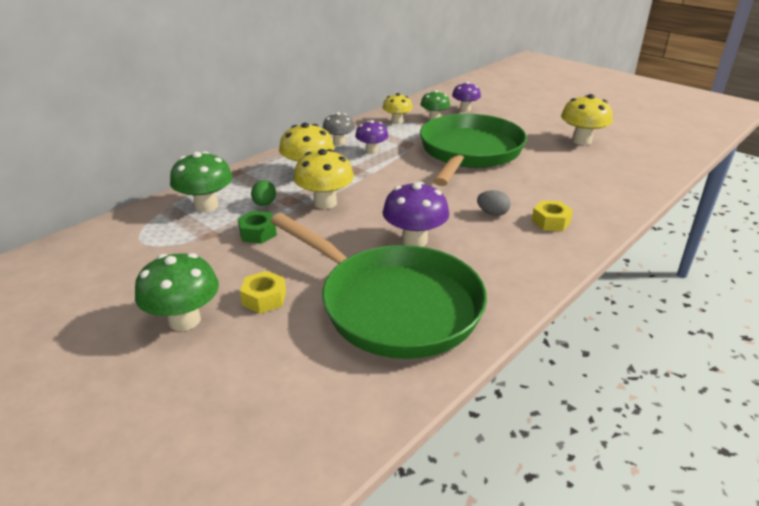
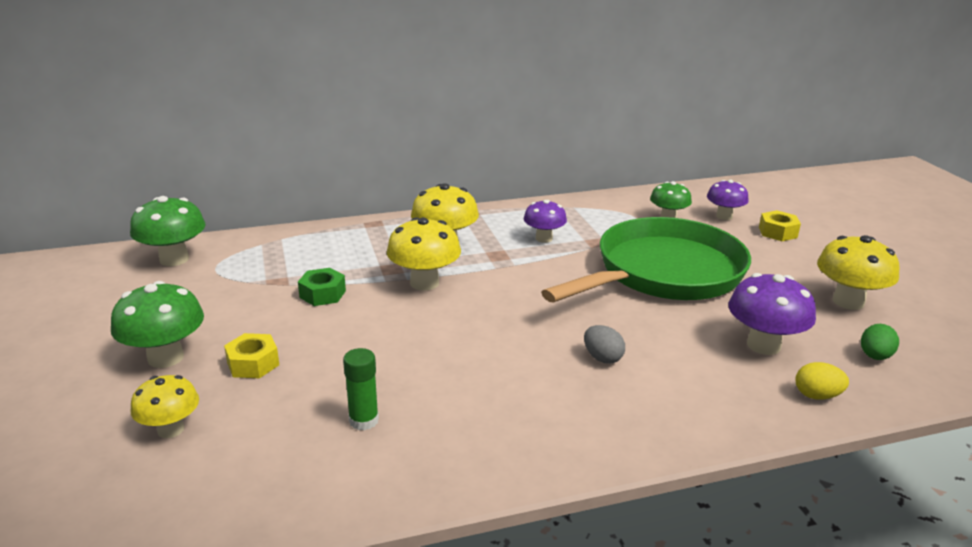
camera: 30 degrees right, 5 degrees down
green mushroom [170,151,233,212] -> green mushroom moved to [130,196,206,266]
green egg [251,180,276,206] -> green egg moved to [861,324,899,360]
green pan [270,213,487,359] -> green glue stick [343,348,379,430]
grey mushroom [323,112,355,145] -> none
purple mushroom [382,181,449,247] -> purple mushroom moved to [728,273,816,355]
yellow mushroom [383,93,413,124] -> yellow mushroom moved to [131,375,199,438]
yellow nut [532,200,573,231] -> yellow nut moved to [759,210,801,241]
none -> yellow egg [796,362,849,400]

